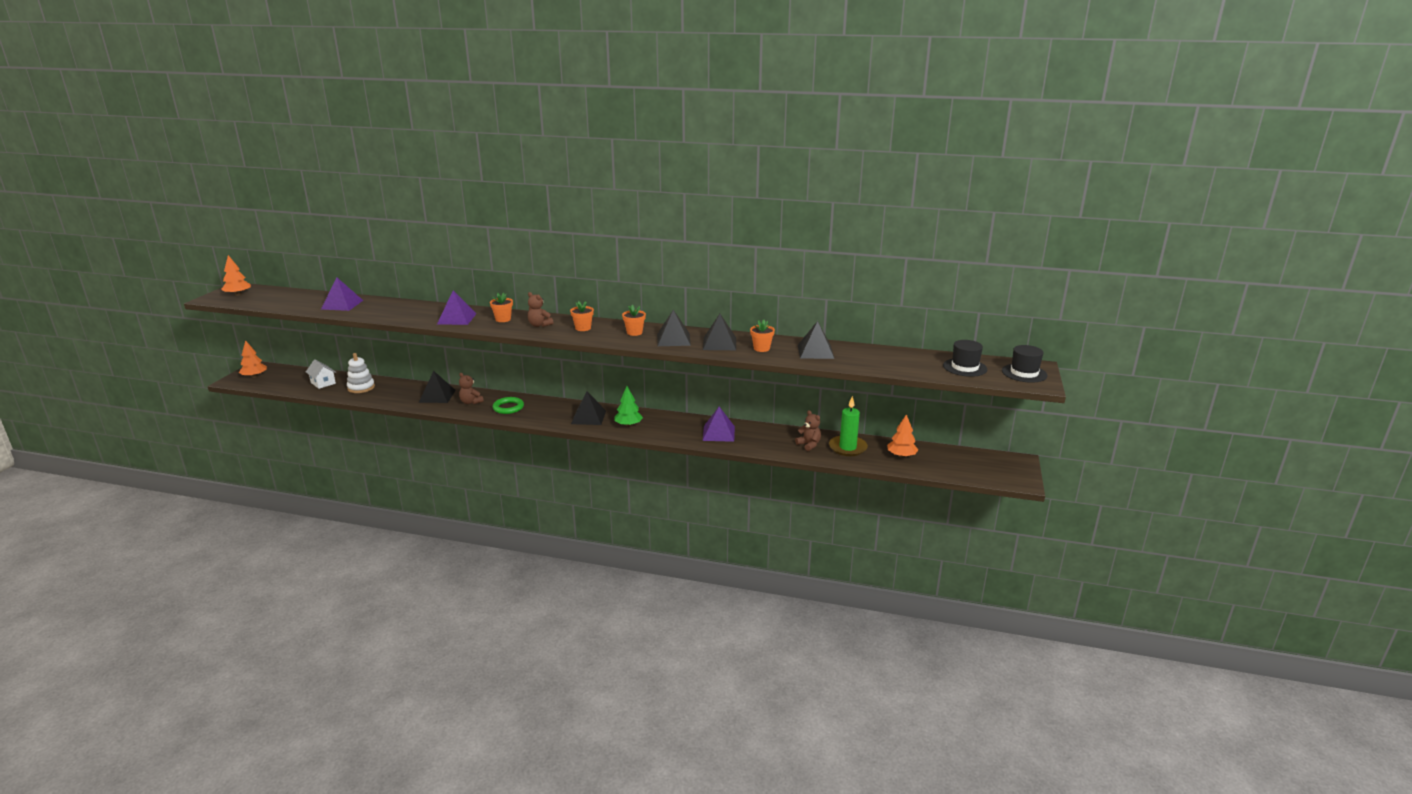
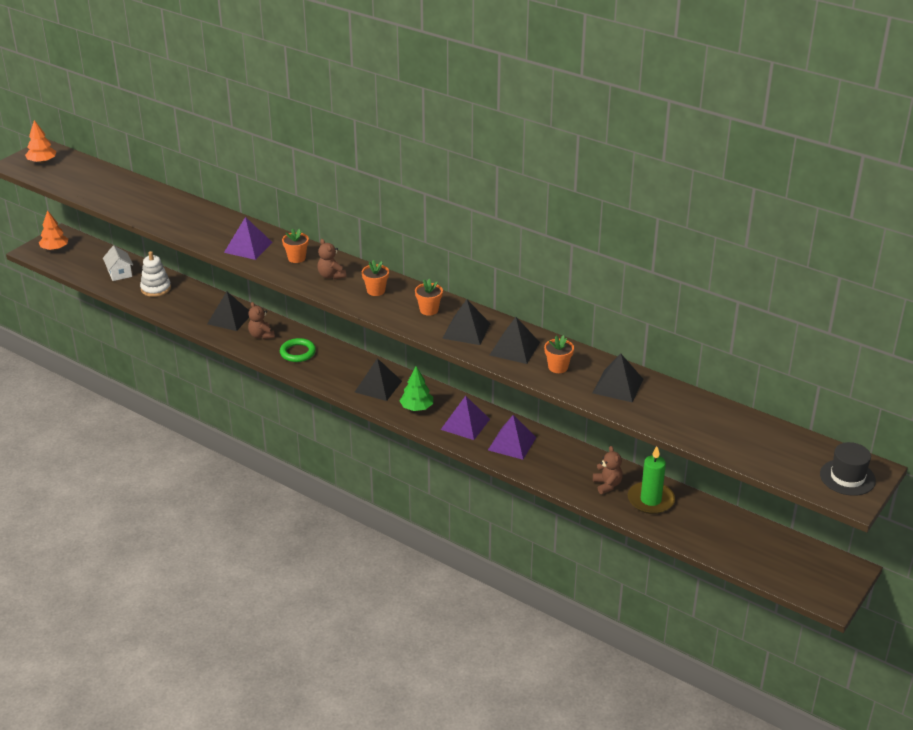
camera: 20 degrees right, 10 degrees up
purple pyramid [321,278,363,311] -> purple pyramid moved to [441,396,490,440]
orange tree [887,414,918,458] -> none
black hat [943,340,987,377] -> none

